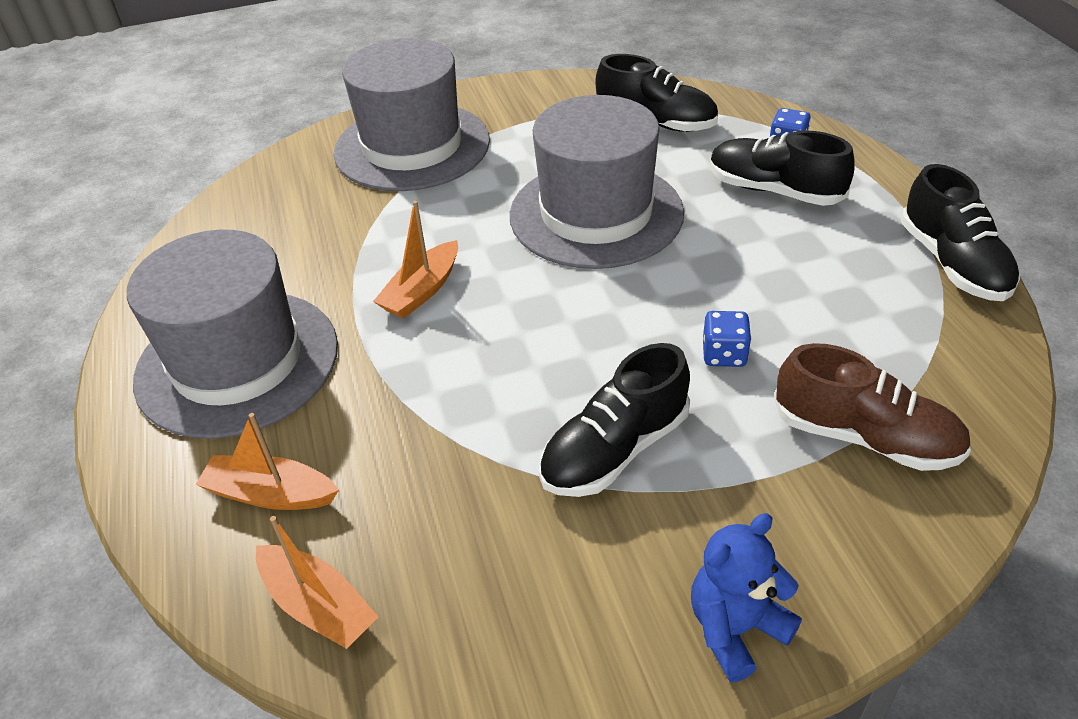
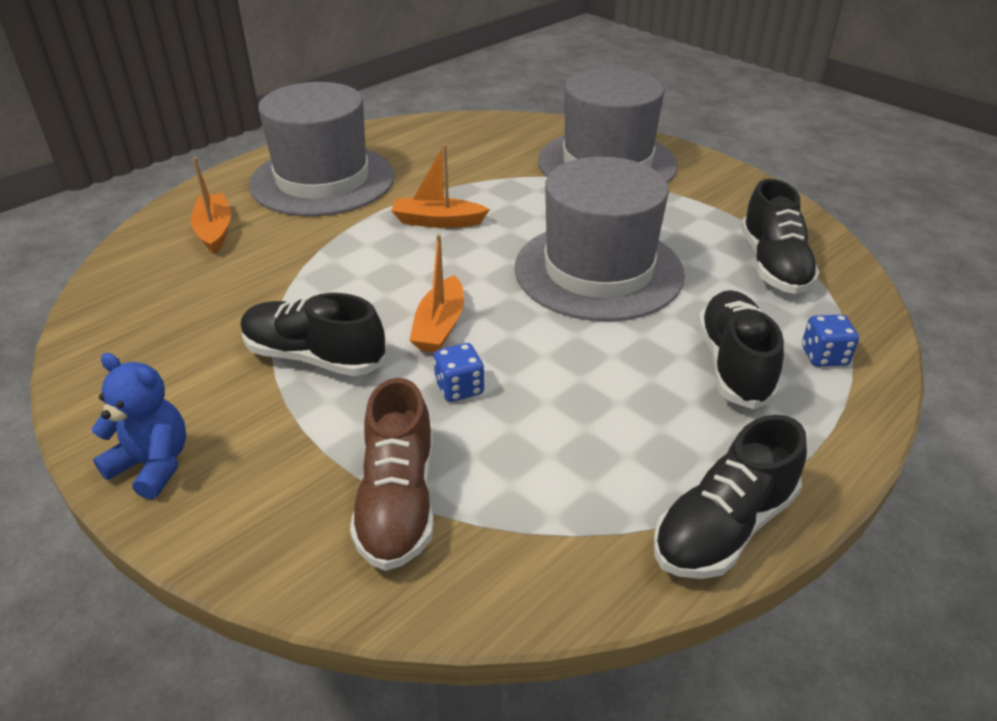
camera: 60 degrees right, 5 degrees down
orange boat [256,516,378,649] -> orange boat moved to [409,234,464,352]

